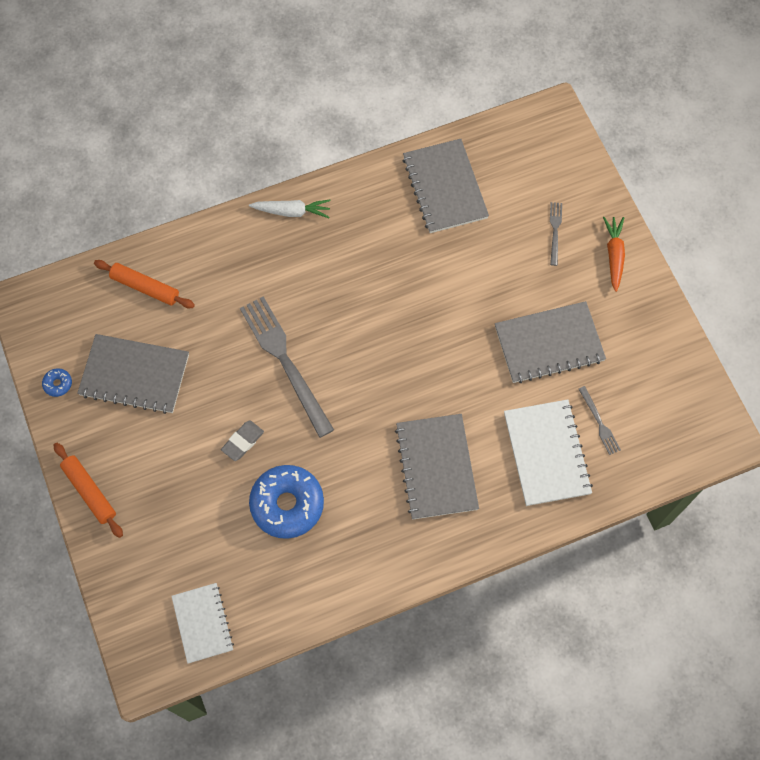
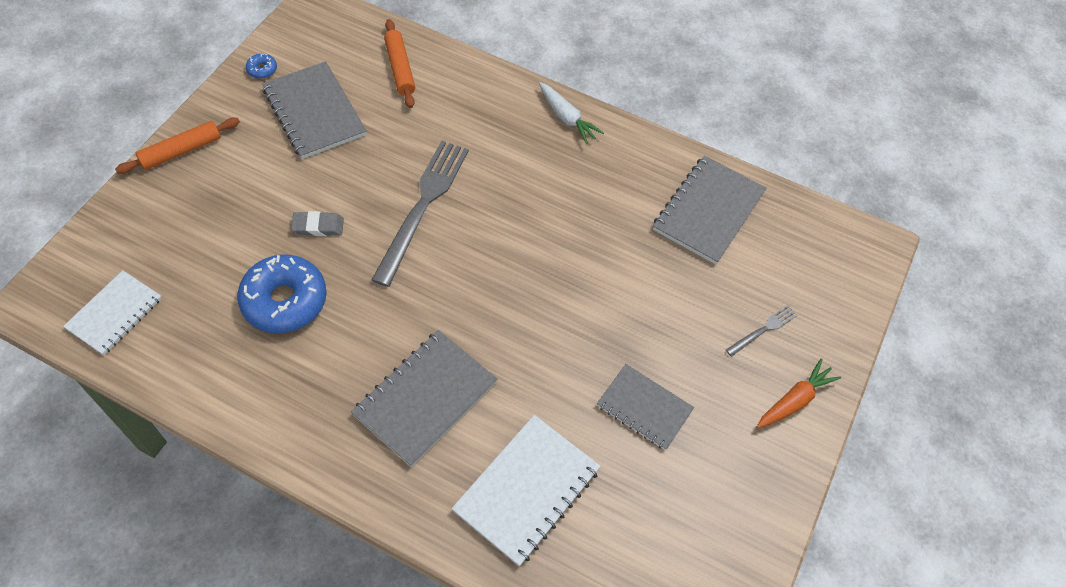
camera: 45 degrees right, 10 degrees down
orange rolling pin [53,443,123,538] -> orange rolling pin turned 45 degrees clockwise [115,118,240,174]
grey notebook [495,301,606,383] -> grey notebook [597,364,694,450], size x0.67
grey fork [579,386,621,455] -> none

